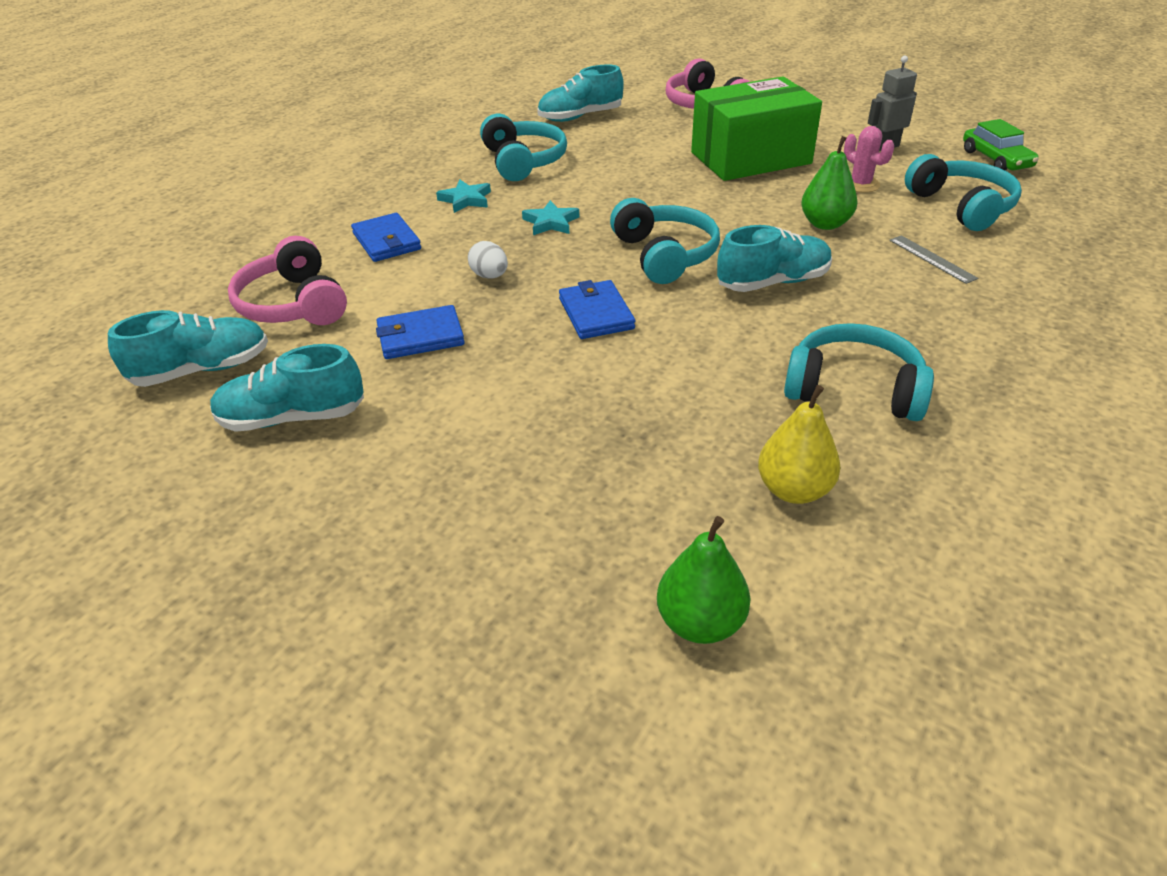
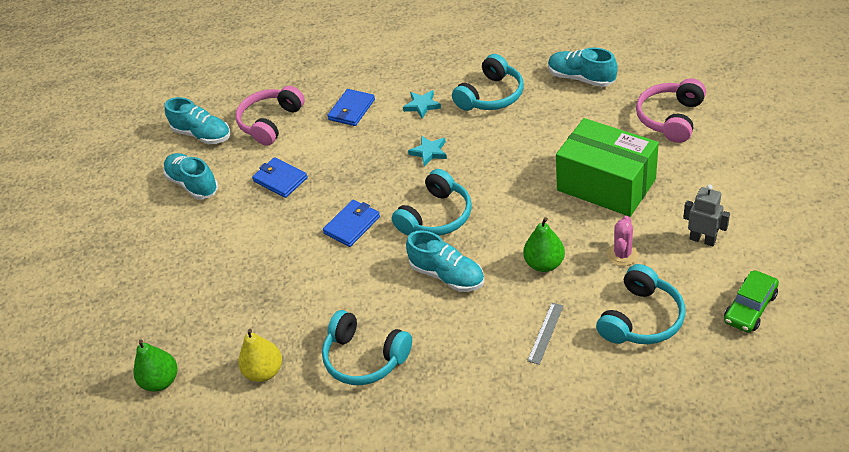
camera: 60 degrees right, 5 degrees up
white egg [468,241,508,279] -> none
turquoise headphones [784,323,934,421] -> turquoise headphones turned 135 degrees clockwise [322,310,412,385]

